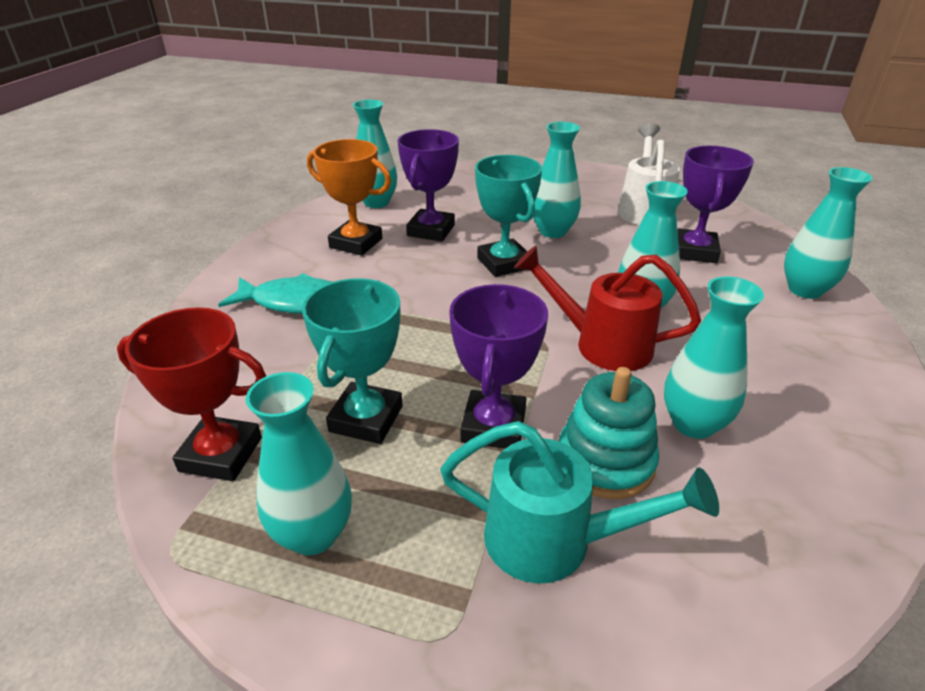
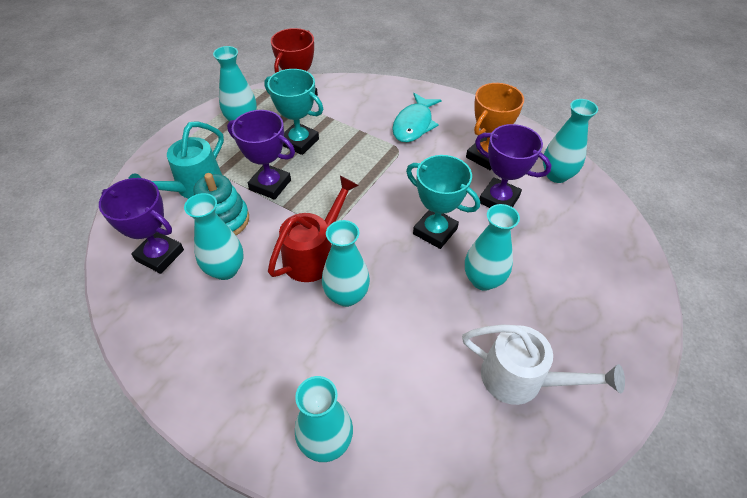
camera: 105 degrees right, 15 degrees up
turquoise trophy [475,155,542,277] -> turquoise trophy turned 45 degrees clockwise [406,155,480,249]
purple trophy [677,146,754,263] -> purple trophy moved to [99,178,184,274]

